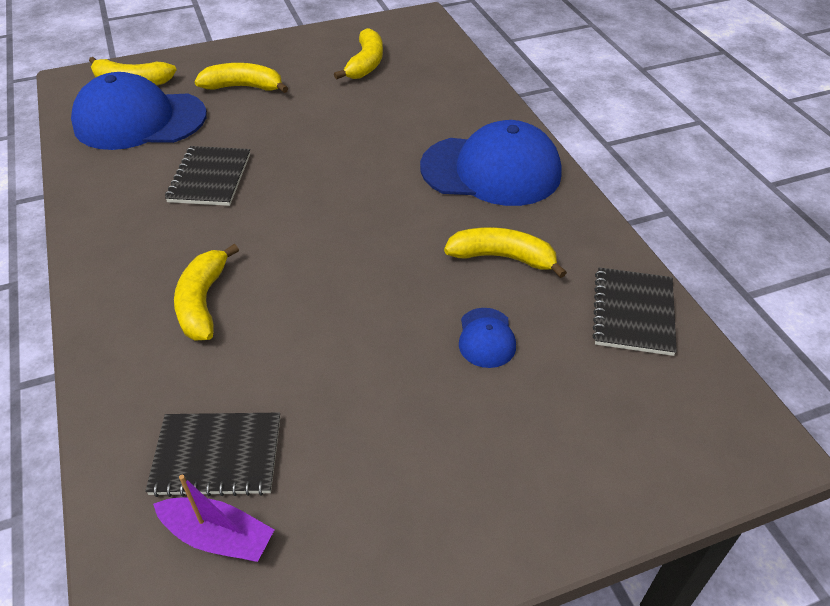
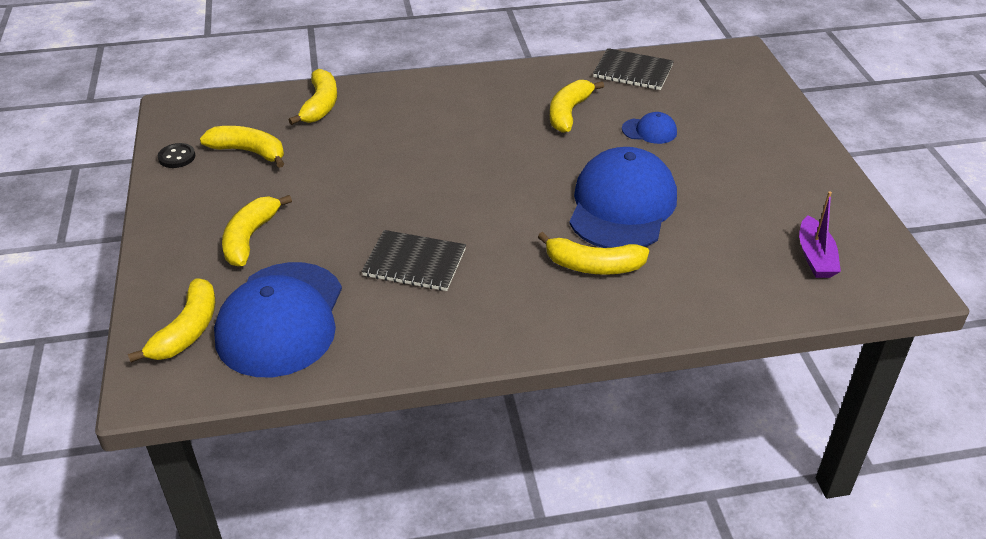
camera: 80 degrees left, 5 degrees down
black notebook [145,413,280,497] -> none
purple boat [153,475,274,562] -> purple boat turned 150 degrees clockwise [799,191,841,278]
blue cap [420,120,561,206] -> blue cap moved to [569,147,677,248]
none -> black button [158,143,195,168]
none -> yellow banana [289,69,337,125]

